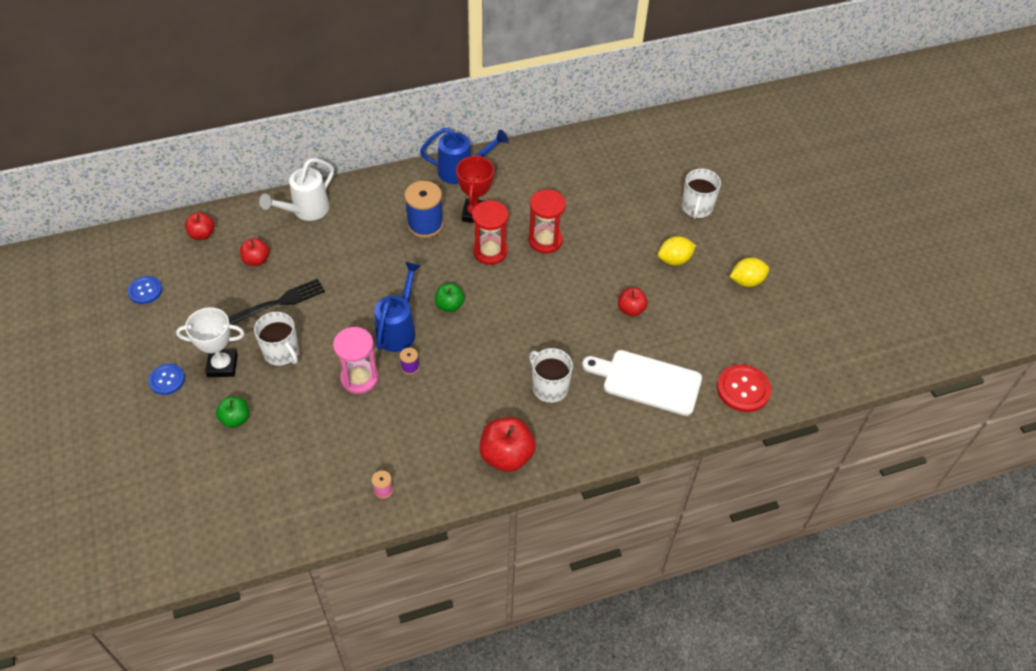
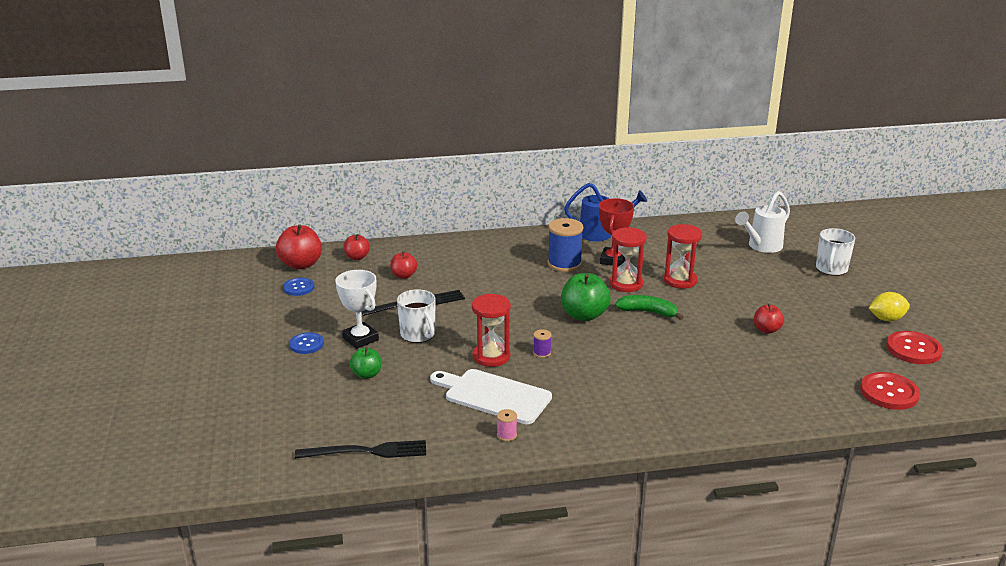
camera: 10 degrees right, 25 degrees down
white trophy [176,307,245,377] -> white trophy turned 45 degrees clockwise [335,270,379,349]
white watering can [259,158,334,221] -> white watering can moved to [735,191,790,253]
pink hourglass [333,327,379,394] -> red hourglass [472,294,511,367]
blue watering can [374,262,421,352] -> none
green apple [435,283,465,312] -> green apple [561,273,611,321], size x1.70
red apple [480,417,536,472] -> red apple moved to [276,224,322,269]
white mug [529,348,573,403] -> none
white cutting board [582,350,702,416] -> white cutting board moved to [430,369,552,424]
yellow lemon [658,236,696,265] -> none
none -> black fork [295,440,426,459]
none -> green banana [615,295,683,320]
none -> red button [886,331,943,364]

